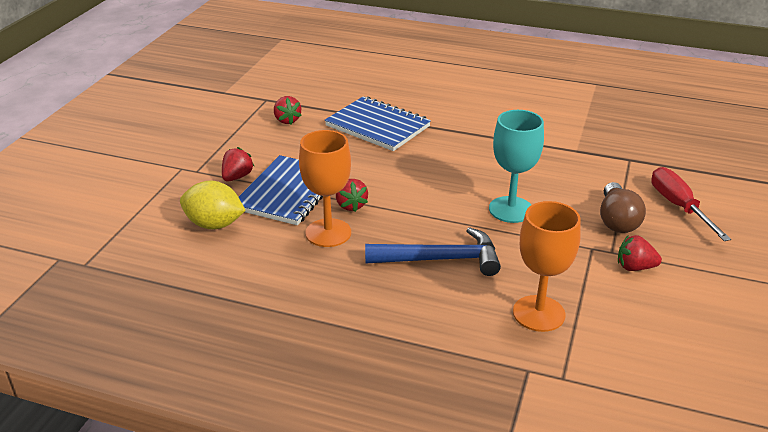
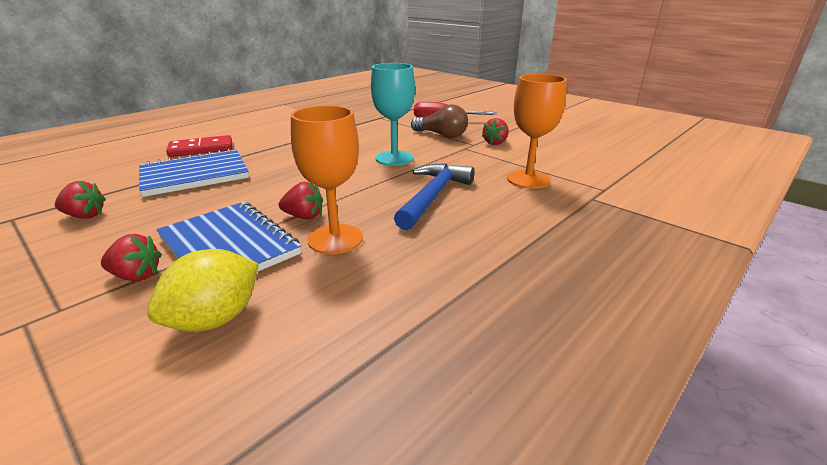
camera: 65 degrees left, 5 degrees down
red strawberry [222,147,254,182] -> red strawberry turned 135 degrees clockwise [101,234,162,281]
none -> red domino [166,135,232,157]

